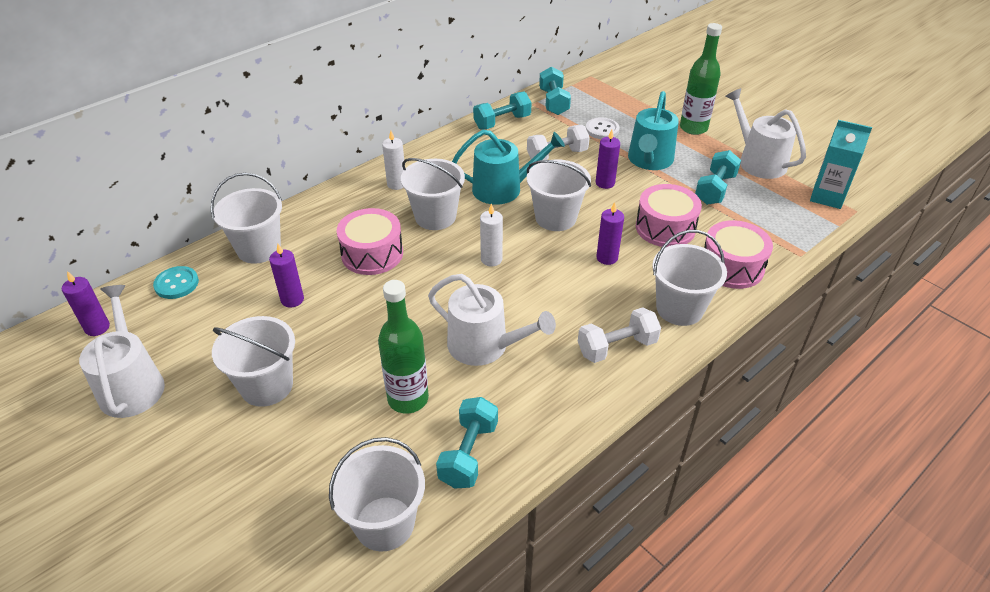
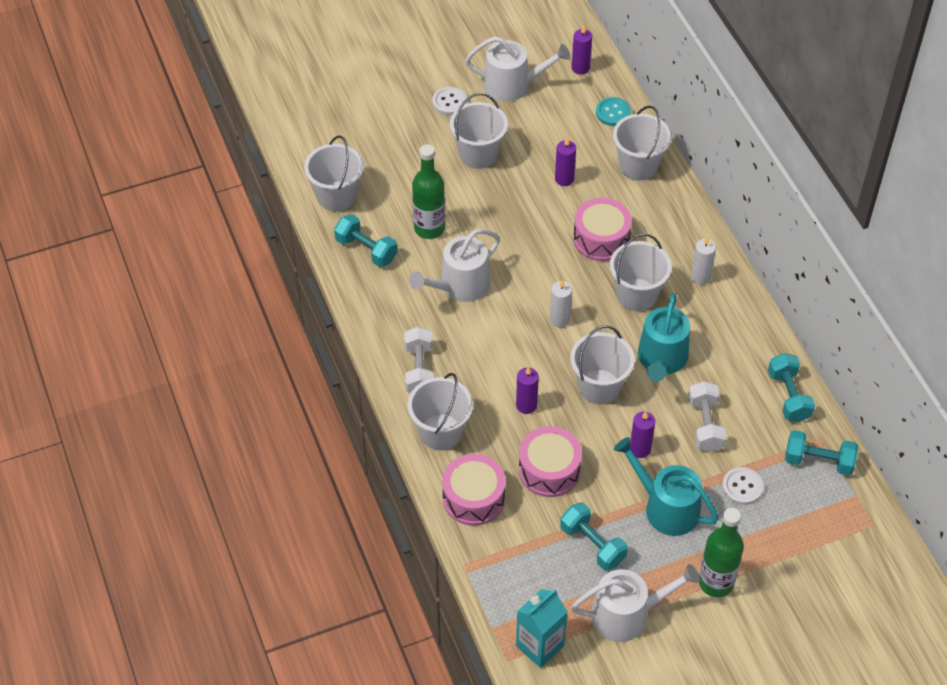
camera: 110 degrees right, 10 degrees up
none -> white button [432,87,467,115]

